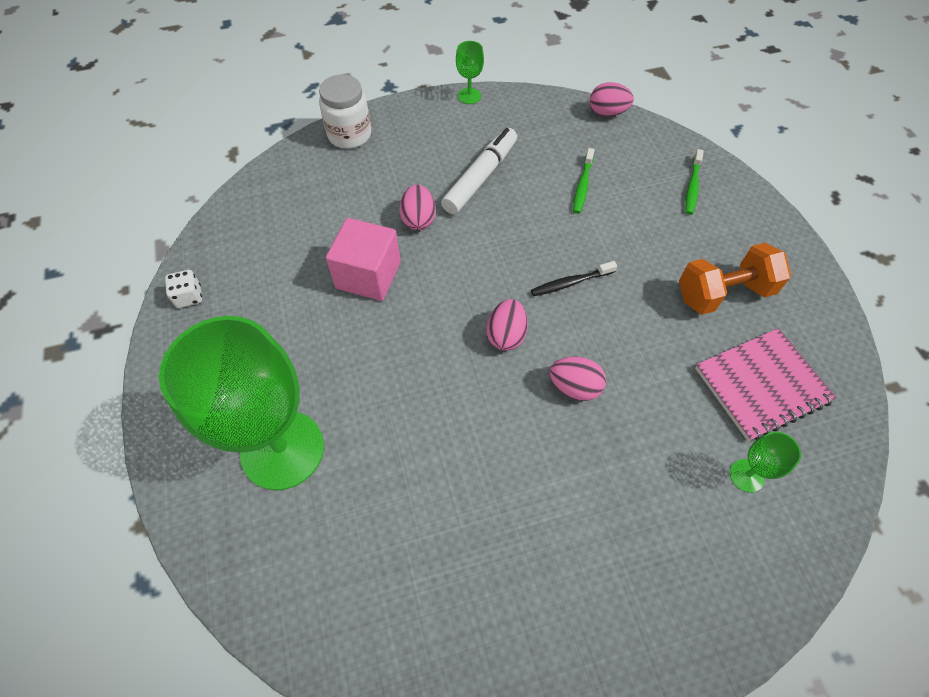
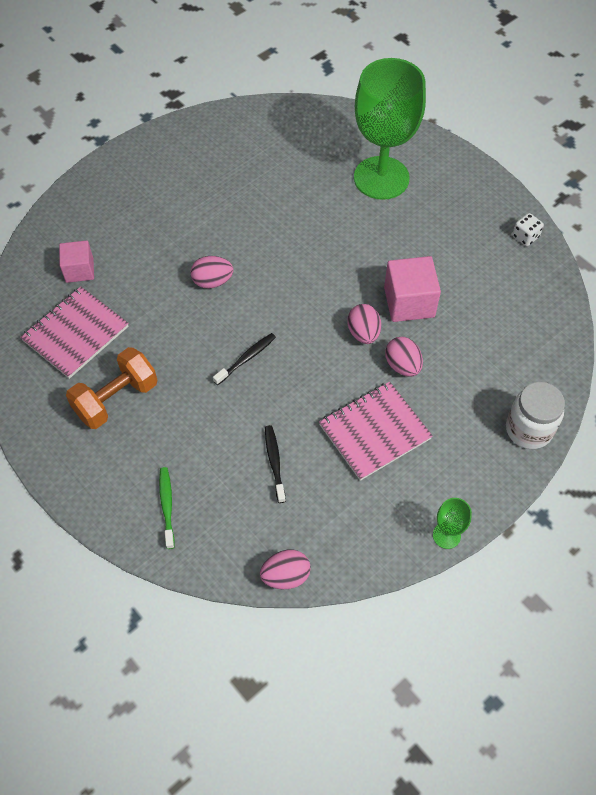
camera: 155 degrees right, 0 degrees up
white marker [441,128,517,214] -> pink notebook [319,382,433,481]
pink egg [487,299,528,351] -> pink egg moved to [348,304,381,344]
green toothbrush [573,148,595,214] -> black toothbrush [265,425,286,503]
green goblet [730,432,801,493] -> pink cube [59,241,94,283]

